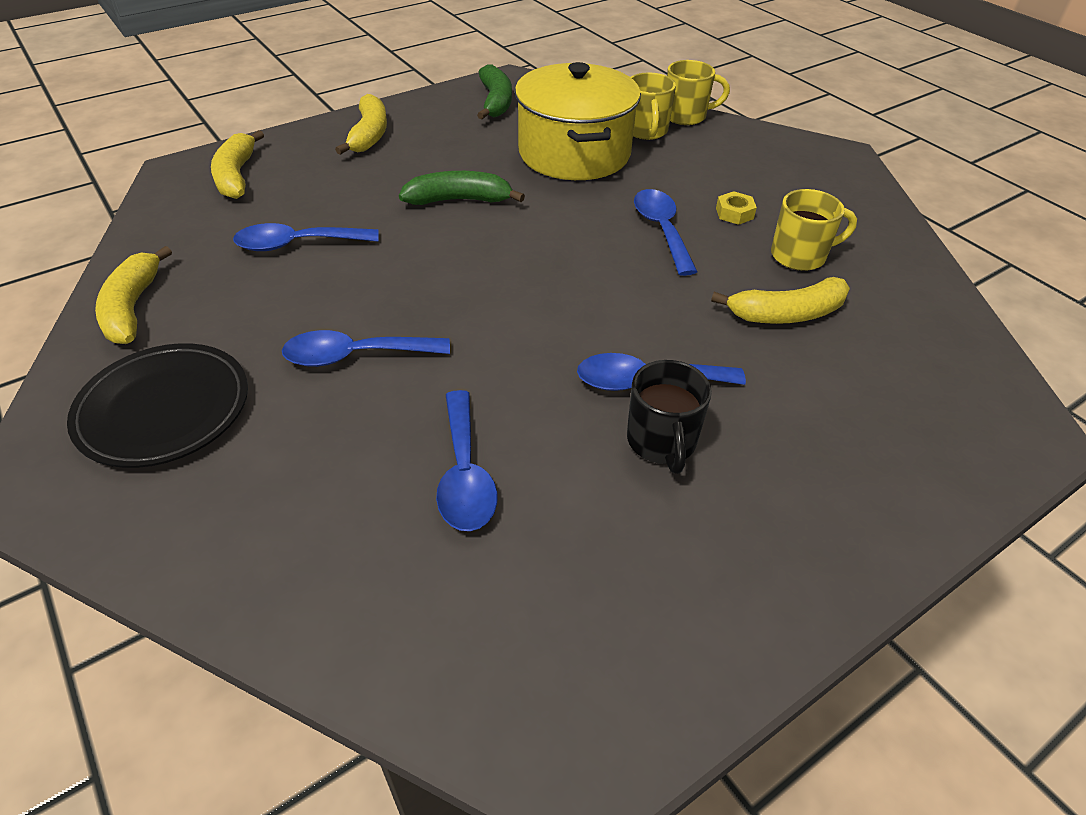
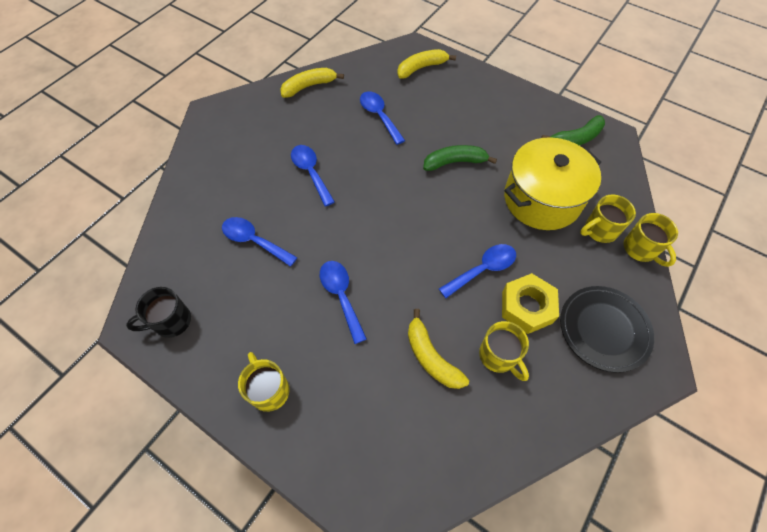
camera: 70 degrees right, 15 degrees up
black plate [67,343,248,468] -> black plate moved to [560,286,654,373]
yellow banana [335,94,387,155] -> none
green banana [399,171,525,205] -> green banana turned 75 degrees counterclockwise [423,145,497,171]
blue spoon [436,390,497,531] -> blue spoon turned 60 degrees clockwise [222,217,298,267]
black mug [627,360,712,474] -> black mug moved to [126,287,191,338]
yellow nut [716,191,757,225] -> yellow nut [502,273,559,334], size x2.05
none -> yellow mug [238,352,290,412]

